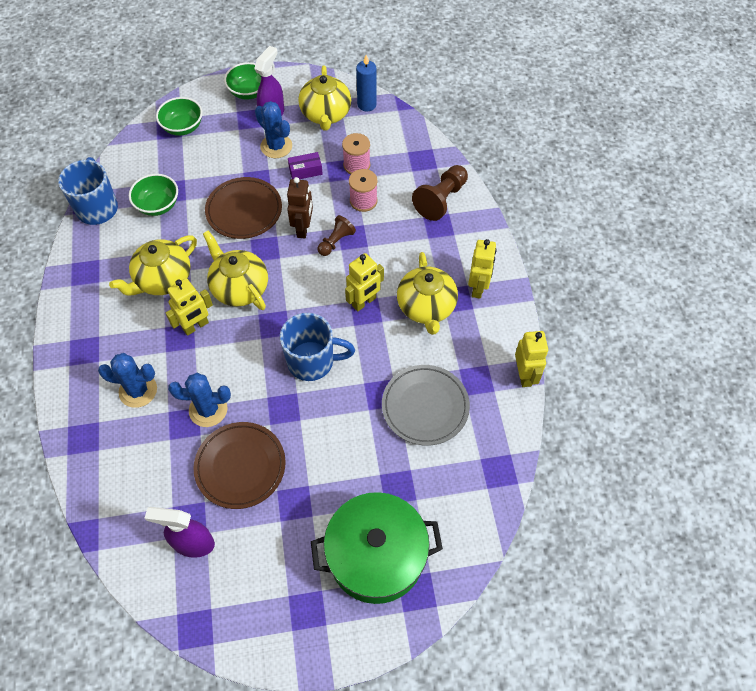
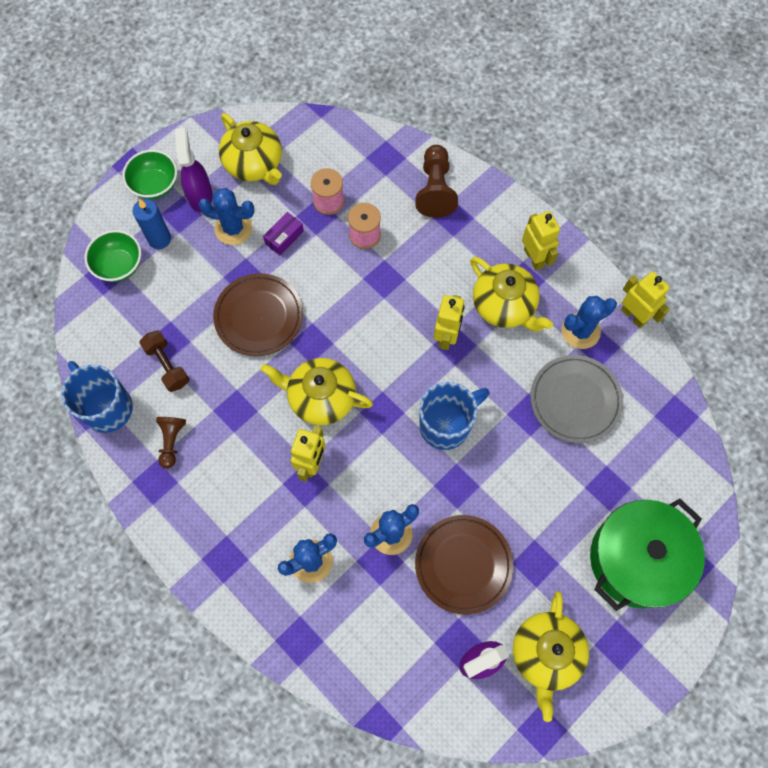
camera: 35 degrees left, 10 degrees up
yellow teapot [109,235,197,295] -> yellow teapot moved to [513,591,589,722]
green bowl [129,174,178,216] -> brown dumbbell [139,330,189,392]
brown robot [287,177,313,238] -> none
brown pawn [317,215,356,256] -> brown pawn moved to [156,417,186,469]
blue candle [356,55,377,112] -> blue candle moved to [133,199,171,249]
none -> blue cactus [561,296,617,349]

